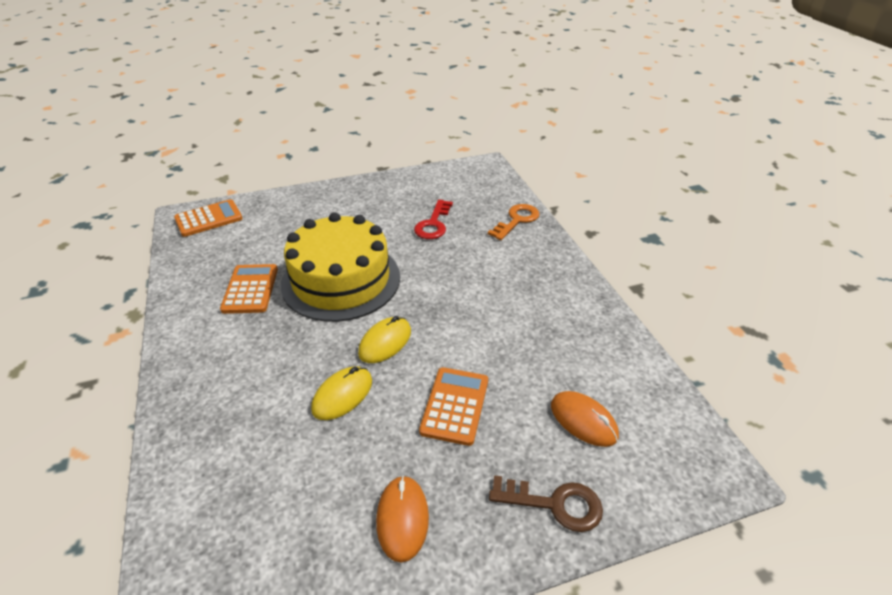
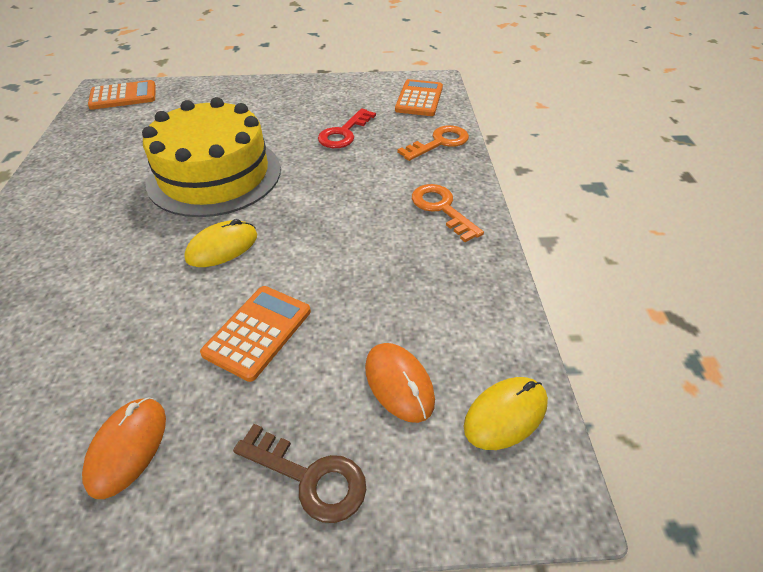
camera: 15 degrees right, 5 degrees up
orange calculator [220,264,278,314] -> orange calculator moved to [395,79,443,116]
yellow mouse [311,366,372,420] -> yellow mouse moved to [464,377,548,450]
none -> orange key [412,184,484,242]

